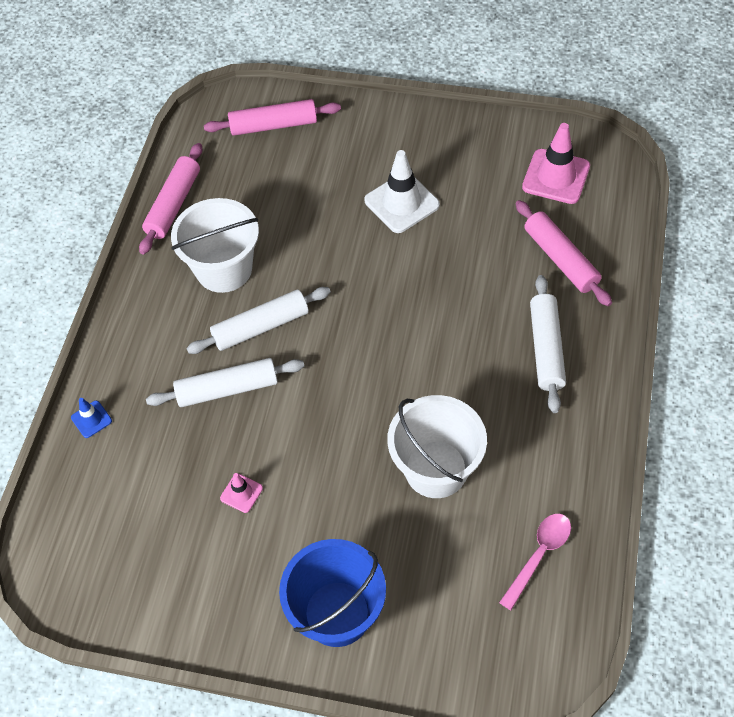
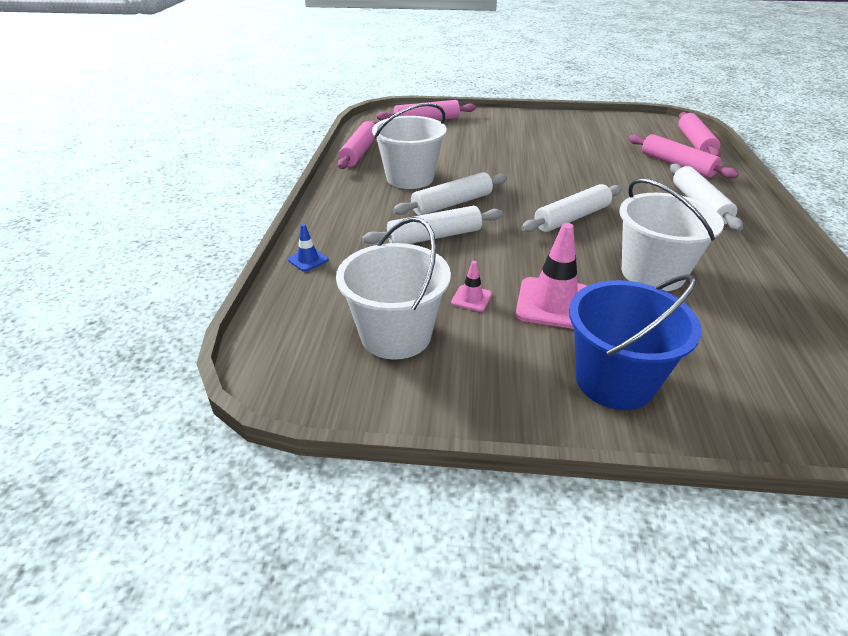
camera: 10 degrees left, 20 degrees down
white traffic cone [364,150,440,233] -> none
pink spoon [499,514,571,610] -> none
pink traffic cone [522,123,590,204] -> pink traffic cone moved to [516,223,586,329]
none -> white bucket [336,217,451,360]
none -> white rolling pin [521,184,622,232]
none -> pink rolling pin [678,112,721,157]

